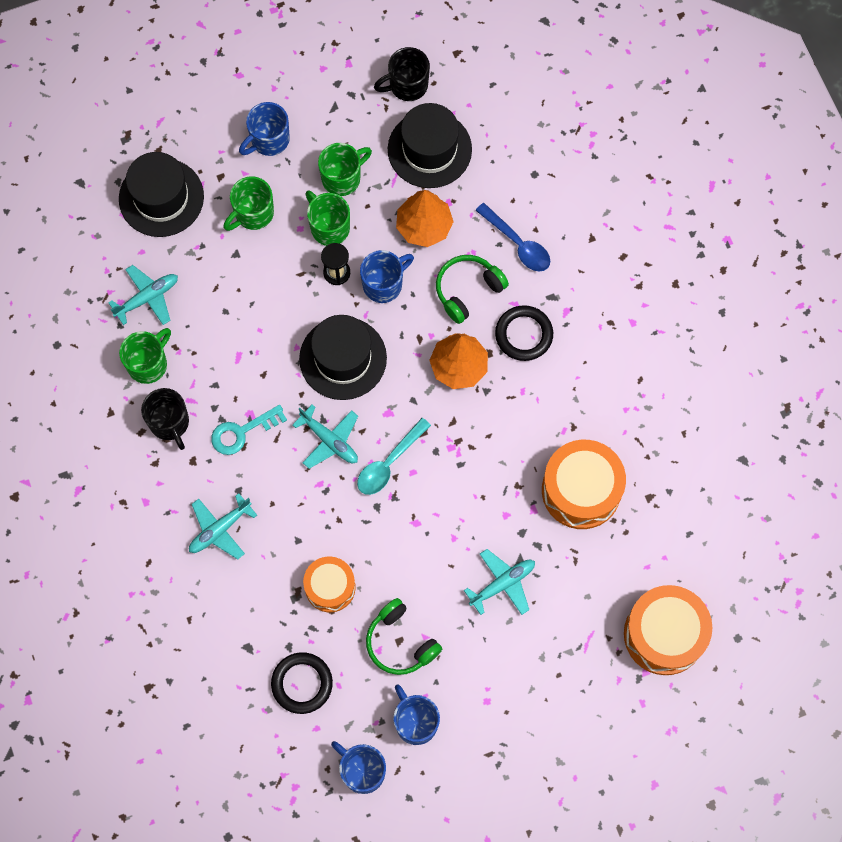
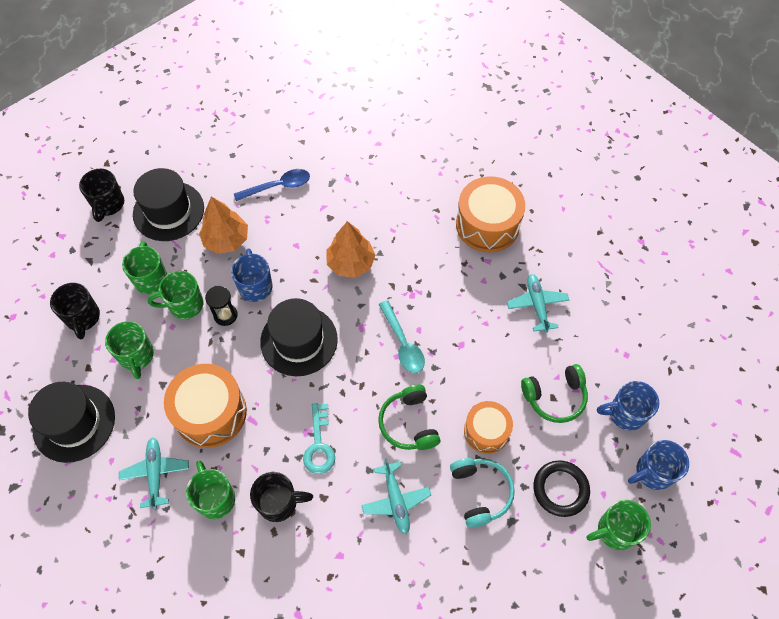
camera: 65 degrees left, 10 degrees down
blue mug [239,102,290,156] -> black mug [50,283,100,339]
turquoise plane [293,404,358,469] -> none
green headphones [436,255,509,324] -> green headphones moved to [378,384,440,450]
black ring [495,305,553,361] -> none
orange drum [624,585,712,675] -> orange drum moved to [164,364,247,448]
none -> turquoise headphones [450,458,515,528]
none -> green mug [586,500,651,550]

